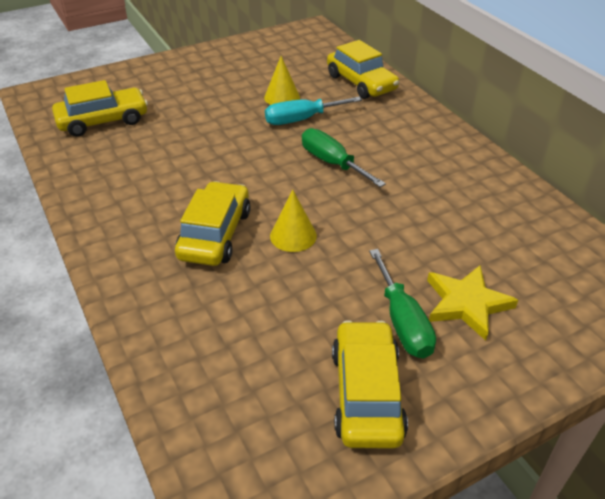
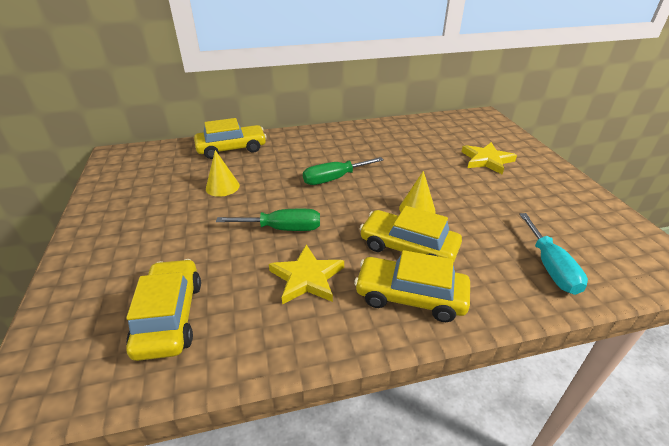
camera: 75 degrees left, 5 degrees down
turquoise screwdriver [265,97,362,125] -> turquoise screwdriver moved to [519,213,588,295]
yellow car [332,320,408,448] -> yellow car moved to [354,250,470,322]
green screwdriver [369,249,436,358] -> green screwdriver moved to [216,209,320,231]
none -> yellow star [269,244,344,305]

